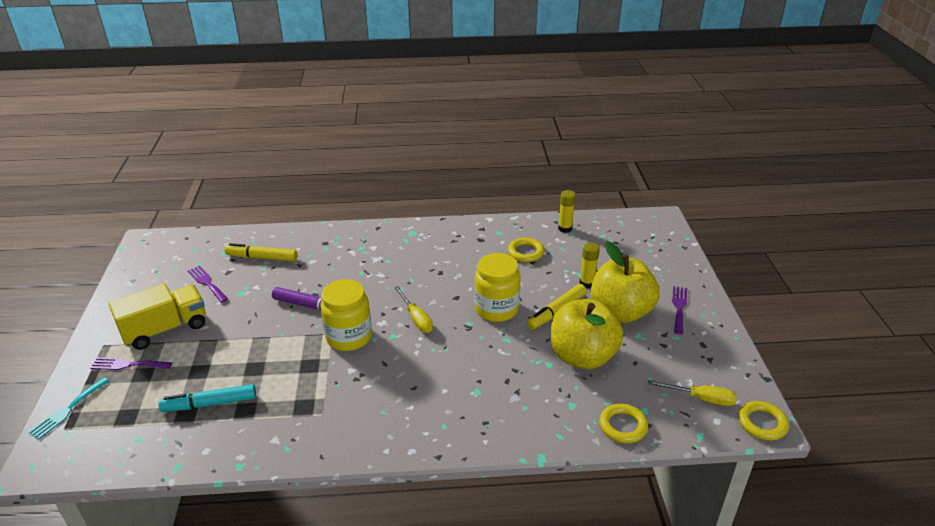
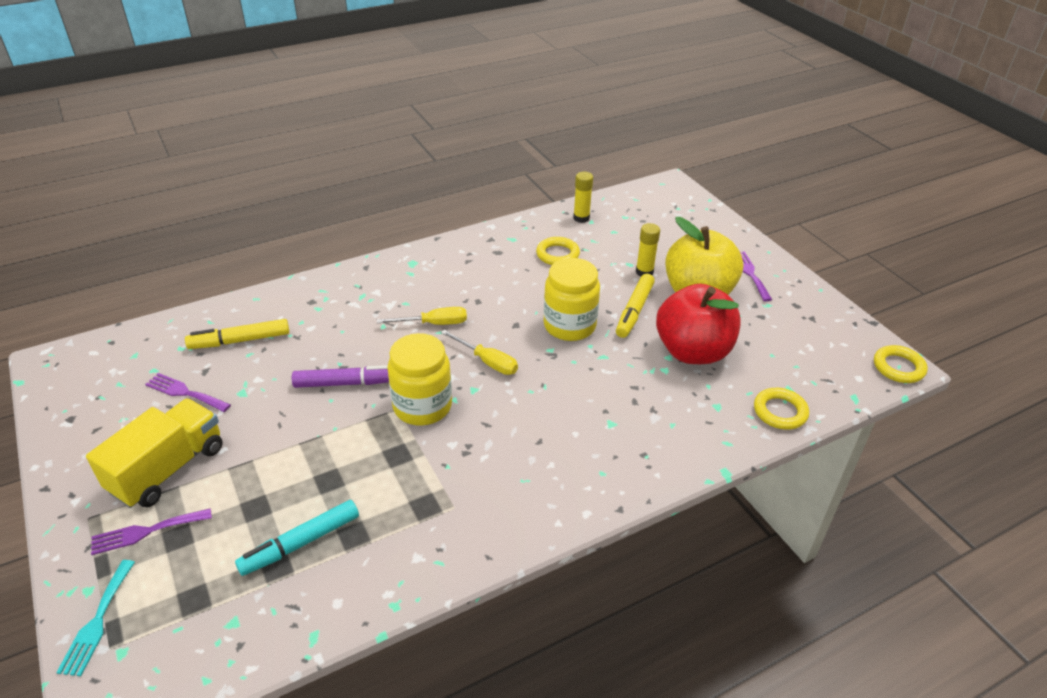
camera: 25 degrees left, 5 degrees up
yellow apple [551,299,623,369] -> red apple [656,284,741,364]
yellow screwdriver [648,380,737,406] -> yellow screwdriver moved to [377,307,467,325]

